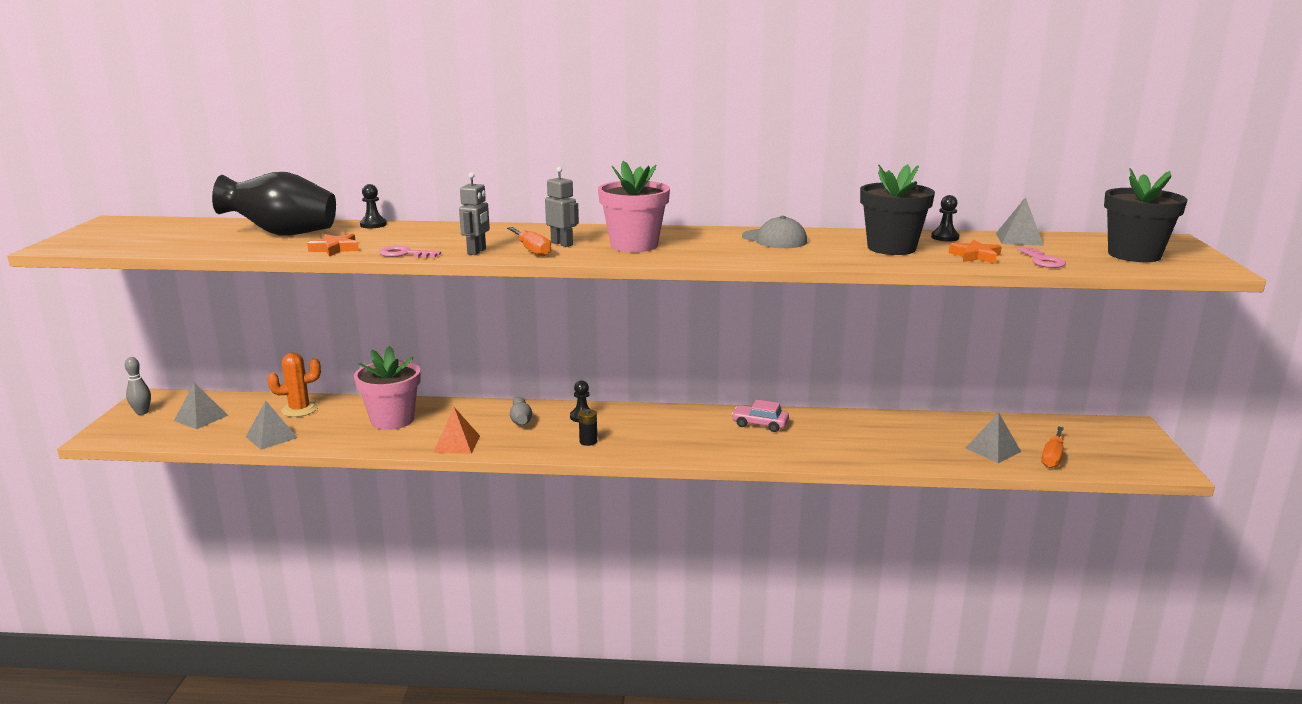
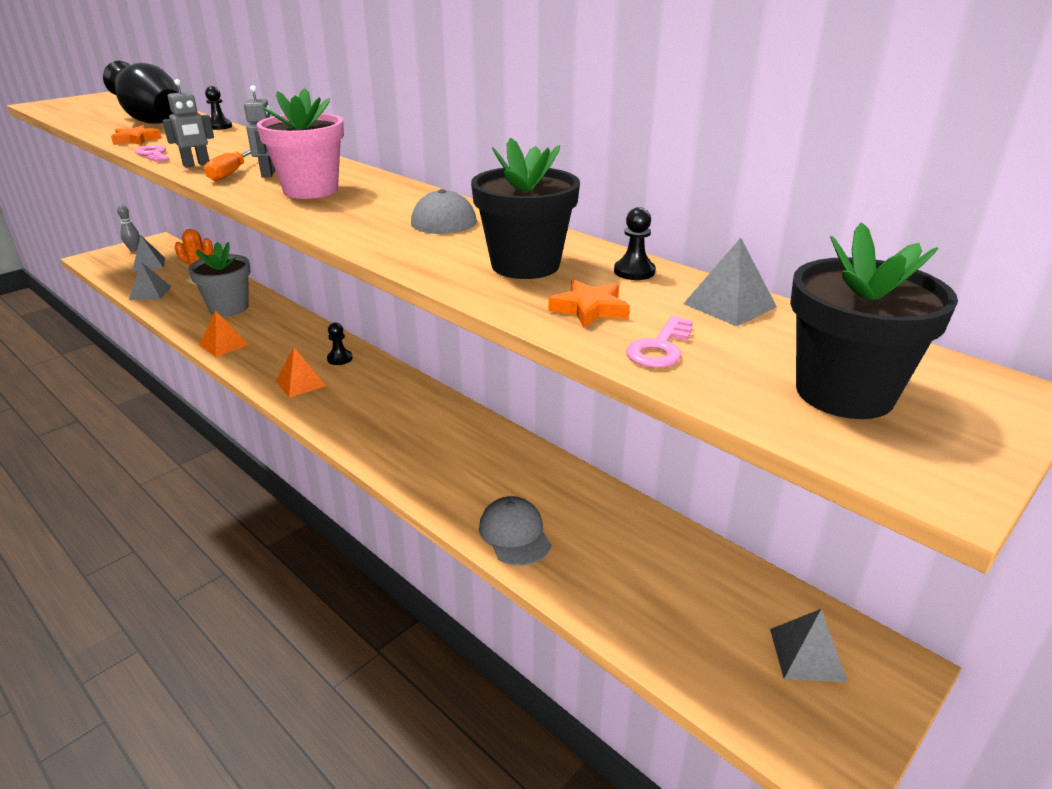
camera: 40 degrees right, 10 degrees up
pink flower pot [354,346,420,430] -> grey flower pot [188,242,251,317]
grey bowling pin [510,397,532,425] -> none
black battery [579,409,597,446] -> orange pyramid [276,347,326,398]
pink car [732,400,789,432] -> none
grey pyramid [965,413,1021,463] -> grey pyramid moved to [770,609,848,682]
orange screwdriver [1041,426,1064,468] -> none
none -> grey cap [479,496,551,566]

